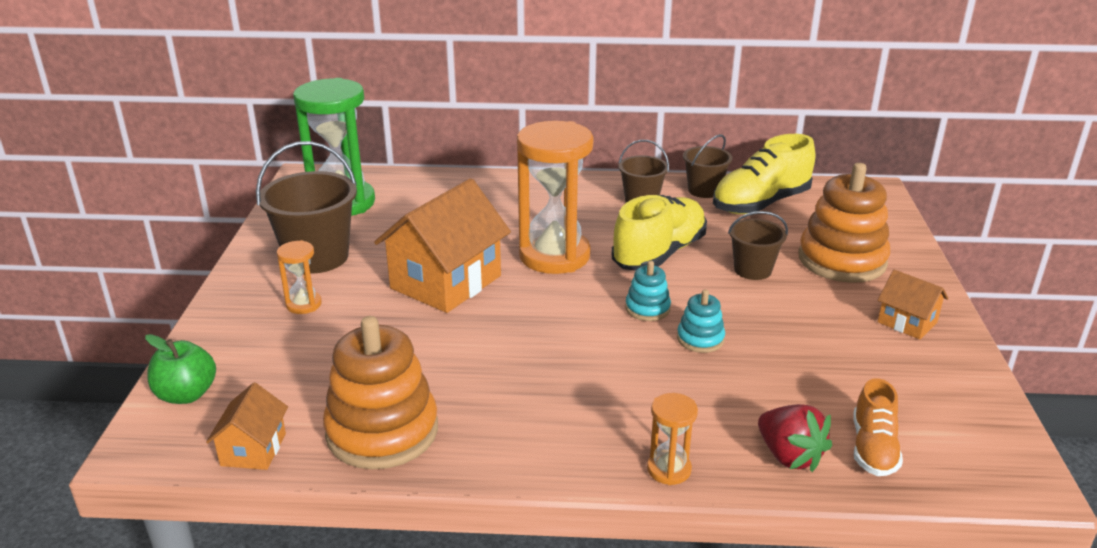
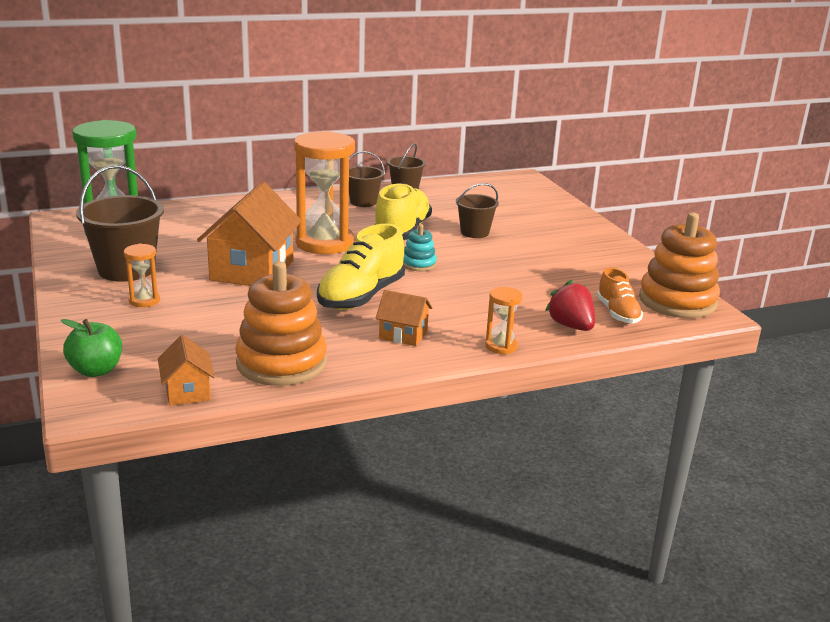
camera: 25 degrees left, 5 degrees down
turquoise stacking toy [677,289,725,353] -> none
yellow shoe [713,134,815,214] -> yellow shoe moved to [317,224,405,310]
red strawberry [758,404,832,472] -> red strawberry turned 150 degrees counterclockwise [545,280,595,331]
orange stacking toy [799,163,890,283] -> orange stacking toy moved to [639,213,720,318]
orange house [877,270,948,340] -> orange house moved to [376,290,433,346]

